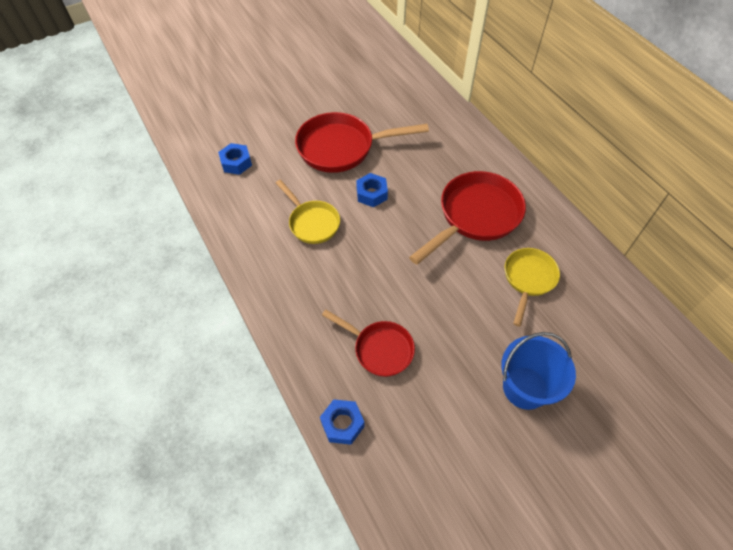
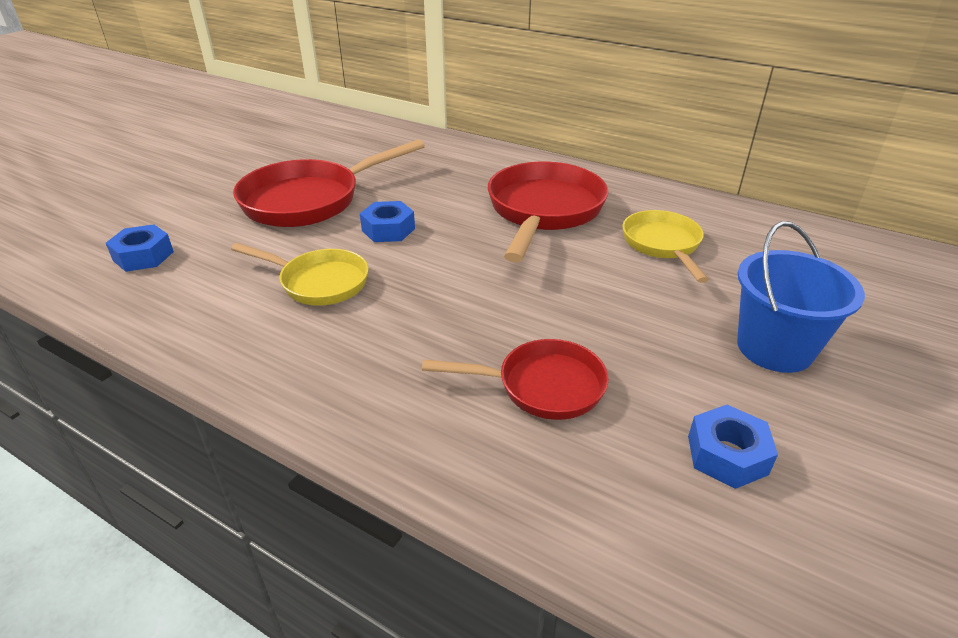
camera: 30 degrees left, 20 degrees down
blue nut [320,399,365,445] -> blue nut moved to [688,405,778,489]

